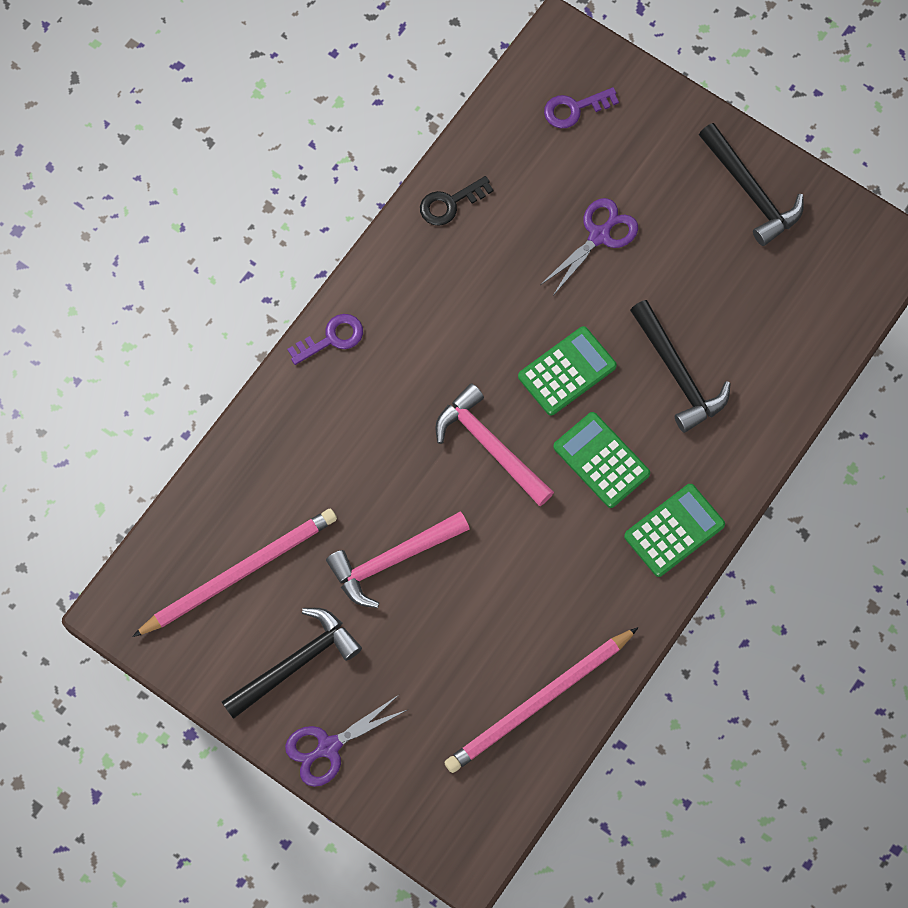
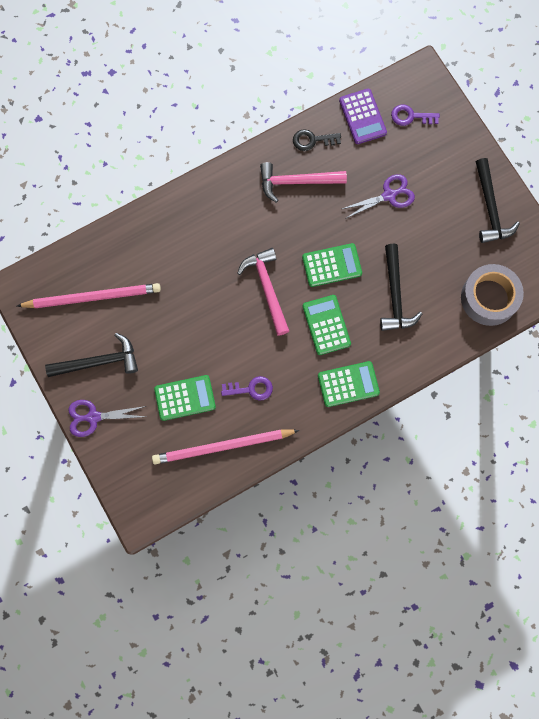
camera: 25 degrees right, 5 degrees up
purple key [287,314,363,365] -> purple key moved to [221,376,273,401]
pink hammer [326,512,470,608] -> pink hammer moved to [260,162,347,203]
none -> green calculator [154,375,216,421]
none -> purple calculator [339,89,387,144]
none -> grey tape [461,264,524,326]

